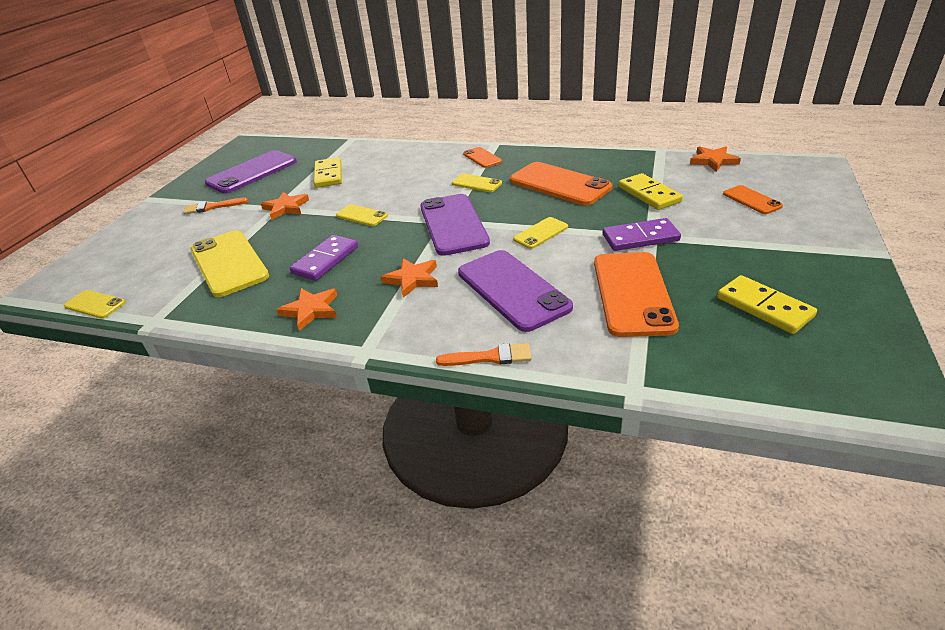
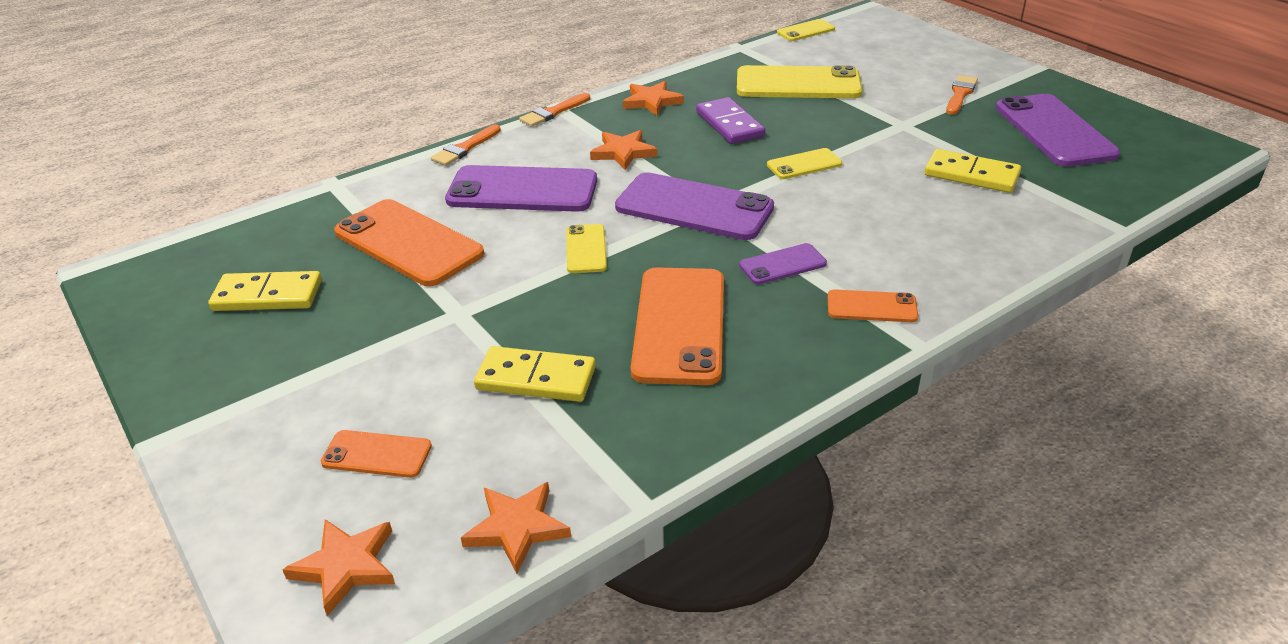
camera: 125 degrees right, 0 degrees up
orange star [261,192,309,220] -> orange star moved to [282,519,395,616]
yellow phone [452,174,502,192] -> purple phone [739,243,827,284]
orange phone [510,162,612,206] -> orange phone turned 75 degrees counterclockwise [631,267,724,385]
purple domino [603,218,681,251] -> none
none -> orange brush [519,93,590,127]

